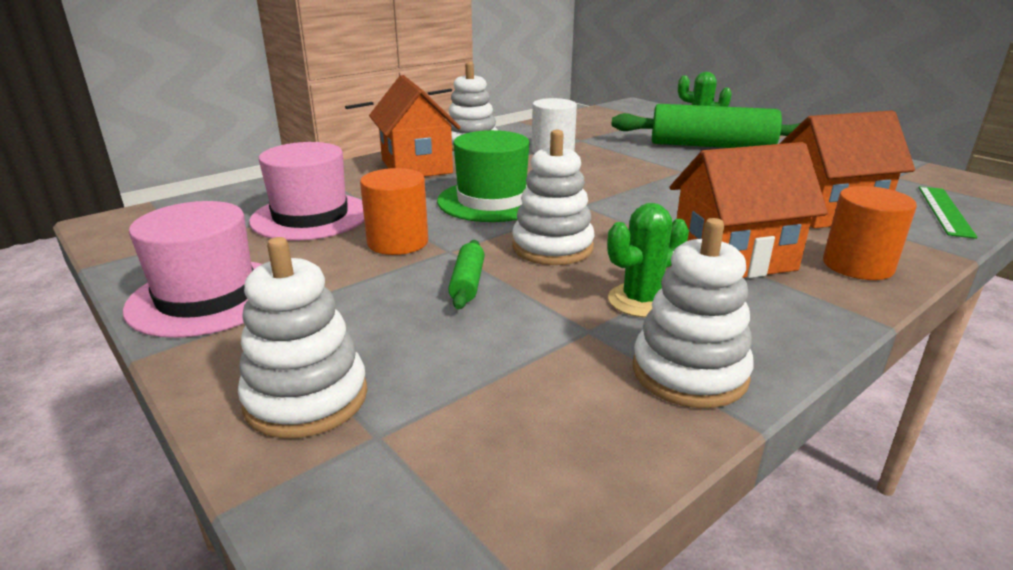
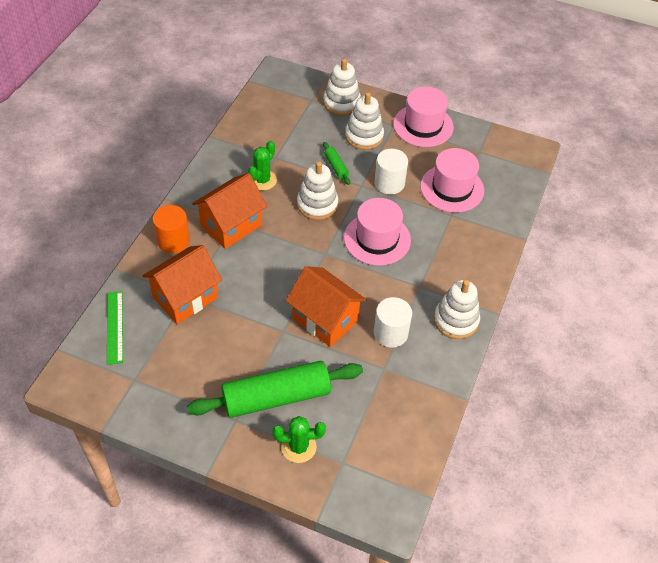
camera: 150 degrees right, 25 degrees up
orange cylinder [360,168,428,255] -> white cylinder [374,149,408,194]
orange house [369,75,461,177] -> orange house moved to [286,266,367,347]
green hat [437,130,530,222] -> pink hat [344,198,411,266]
white stacking toy [632,218,754,408] -> white stacking toy moved to [345,92,384,150]

